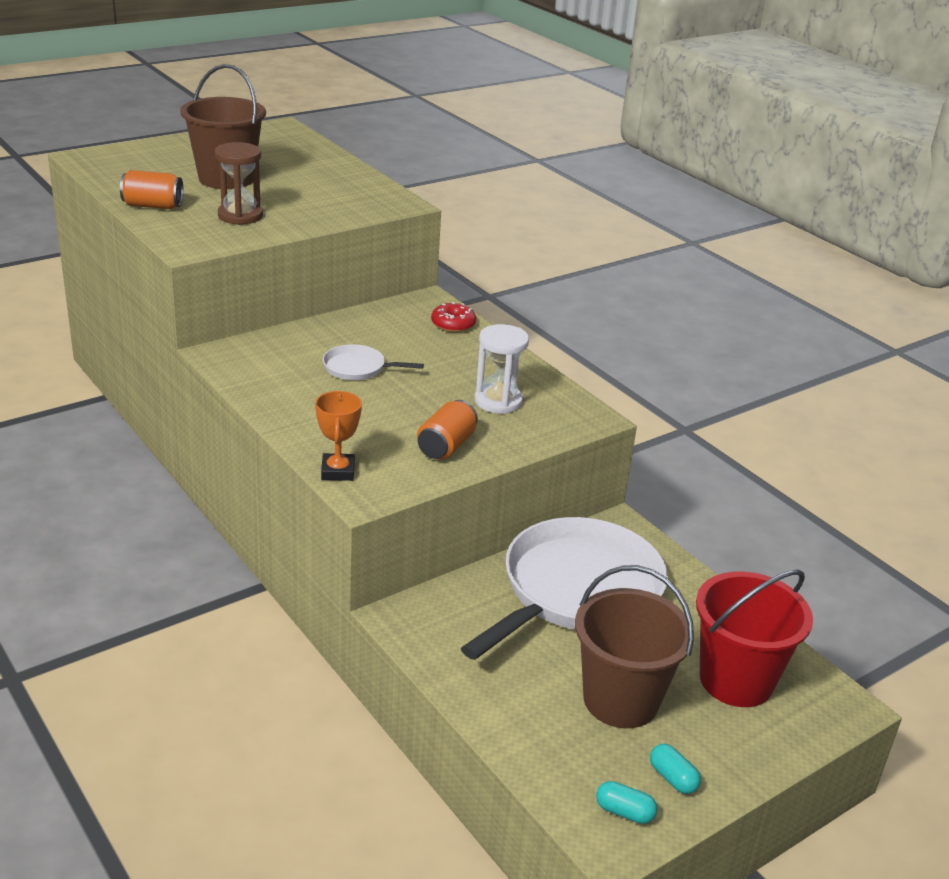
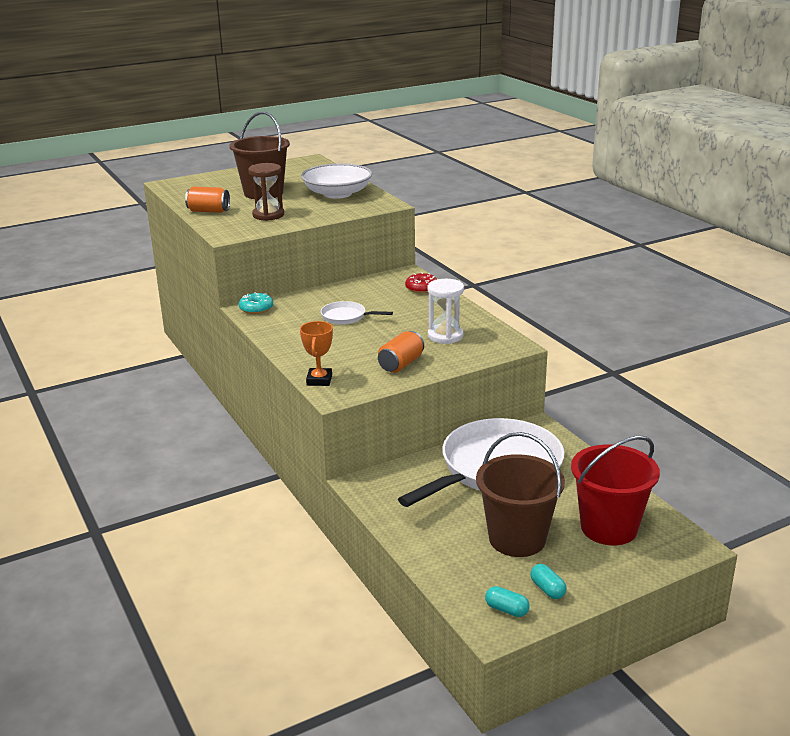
camera: 10 degrees right, 5 degrees down
none -> turquoise donut [239,292,273,314]
none -> white bowl [301,163,372,199]

